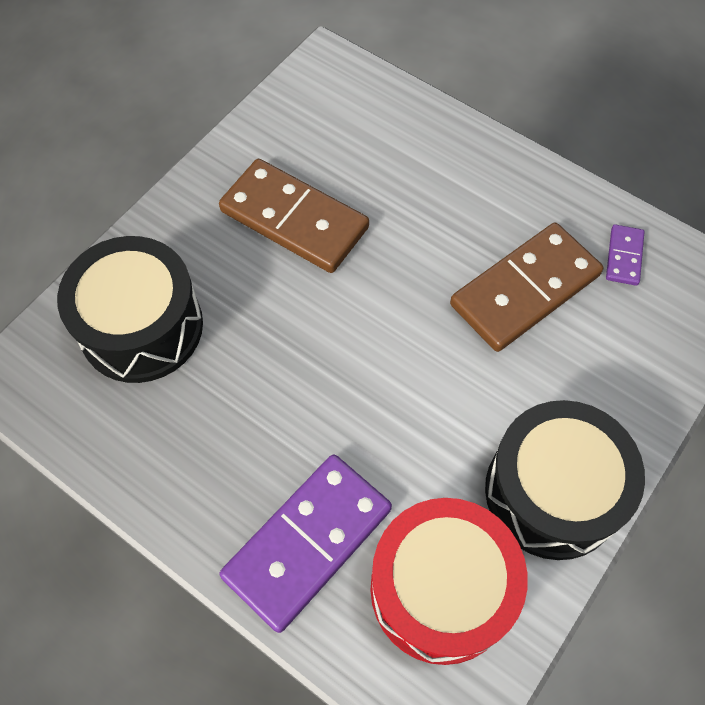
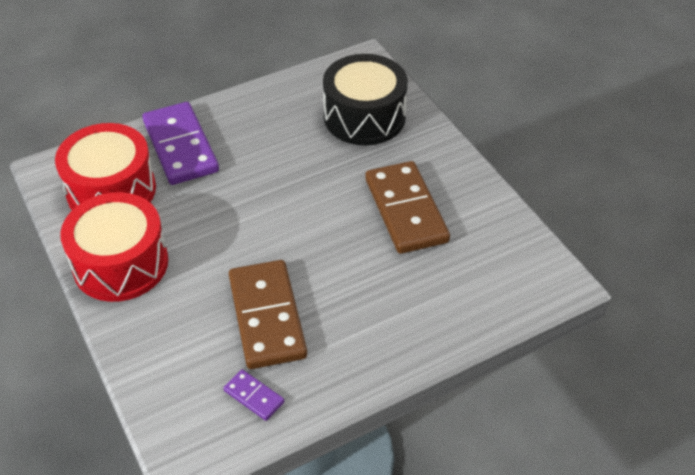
camera: 115 degrees right, 15 degrees down
brown domino [219,159,369,273] -> brown domino turned 75 degrees counterclockwise [365,161,450,254]
black drum [485,400,645,560] -> red drum [60,192,168,302]

